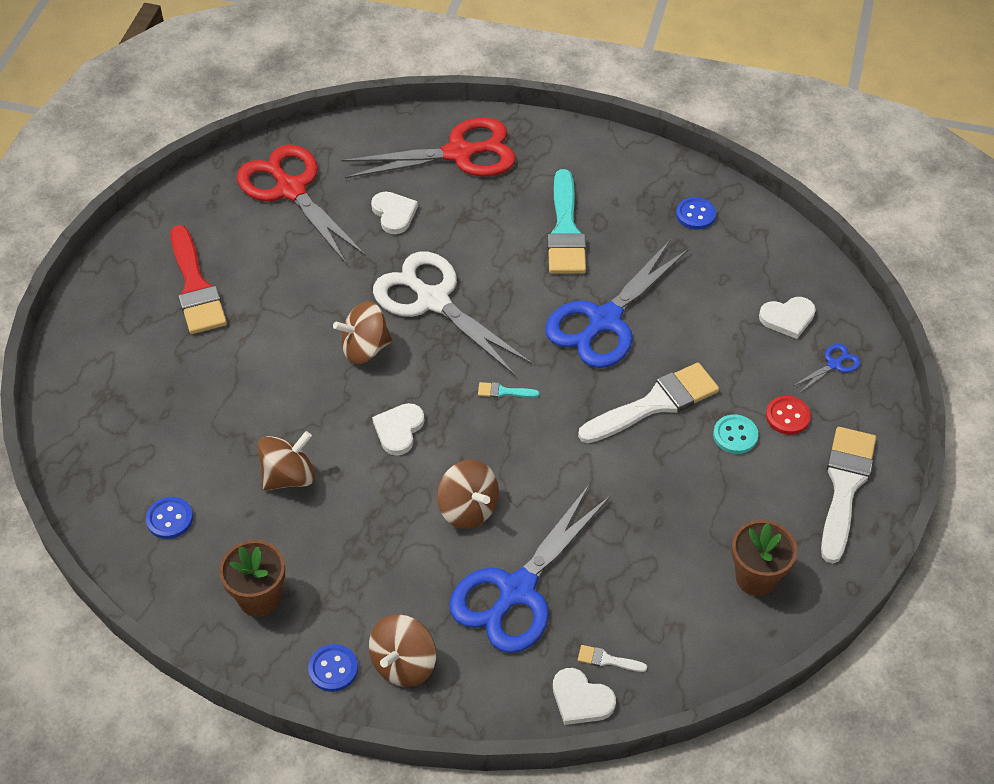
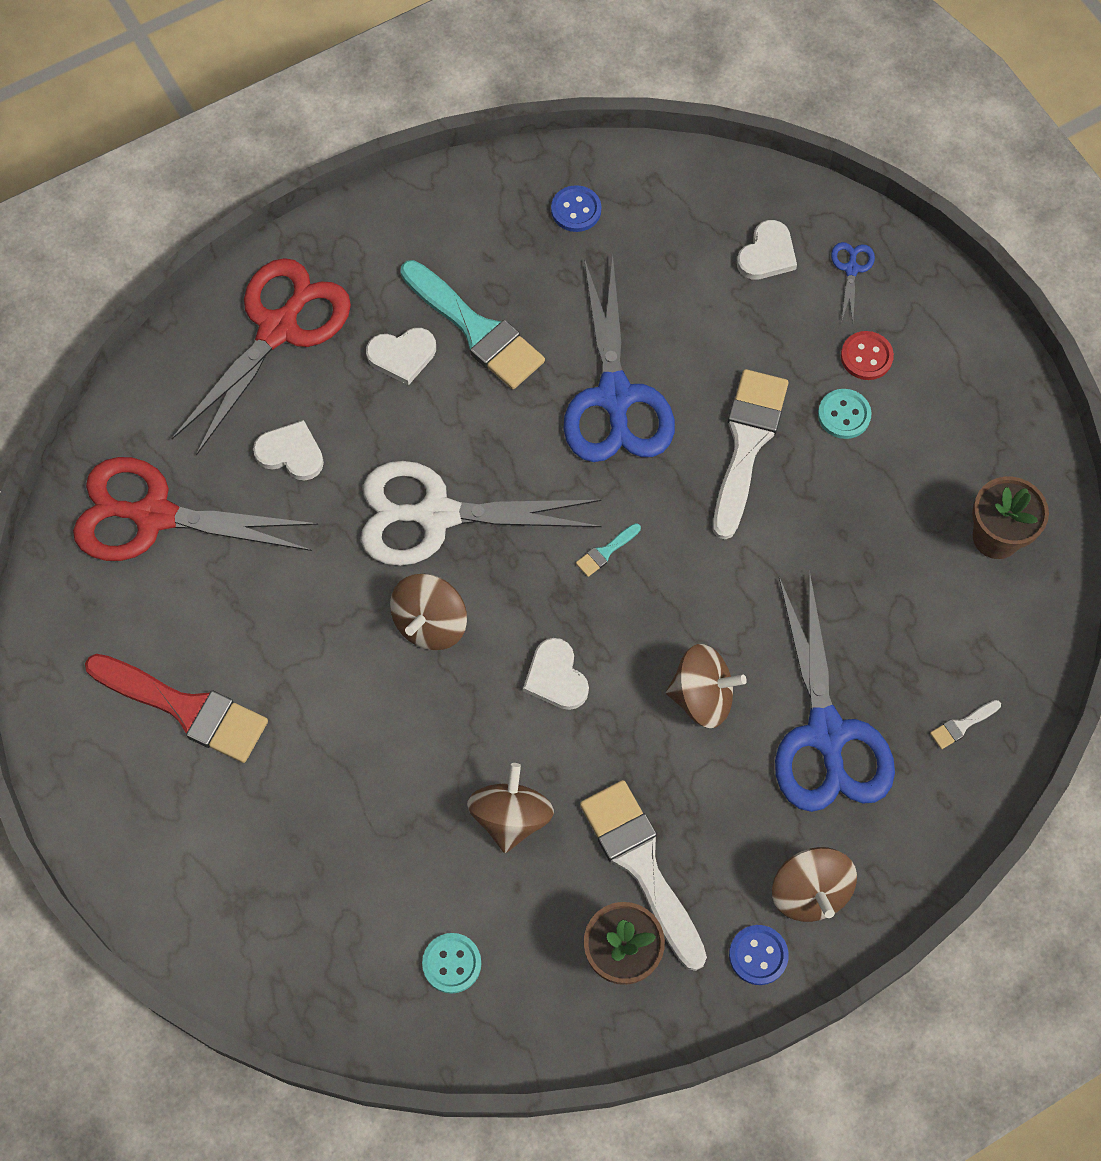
camera: 45 degrees left, 15 degrees up
blue button [146,497,193,539] -> turquoise button [422,933,481,994]
white heart [553,668,616,725] -> white heart moved to [366,328,436,385]
white brush [821,427,876,564] -> white brush moved to [580,780,707,971]

